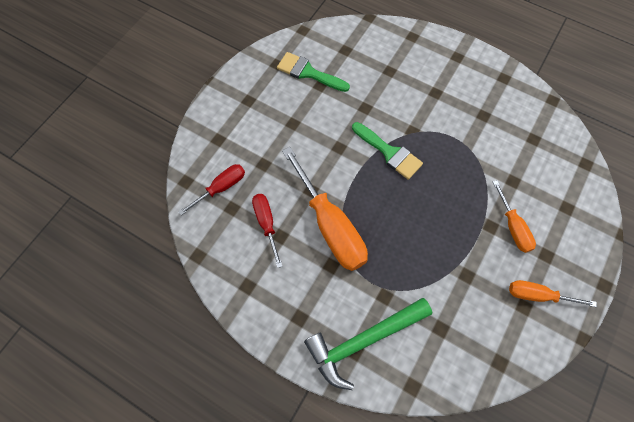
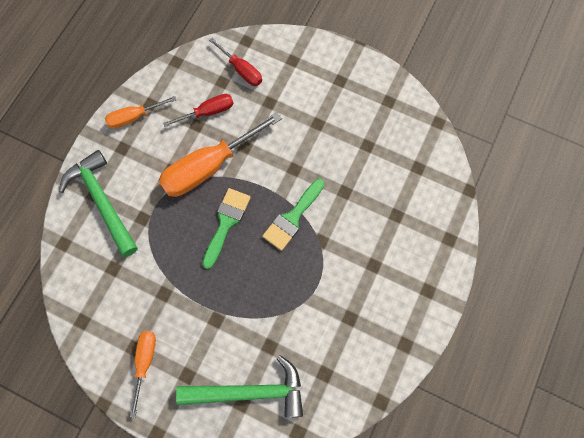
camera: 85 degrees right, 5 degrees up
green brush [277,52,350,92] -> green brush moved to [202,188,251,269]
orange screwdriver [493,180,536,253] -> orange screwdriver moved to [105,96,176,129]
none -> green hammer [176,355,303,418]

